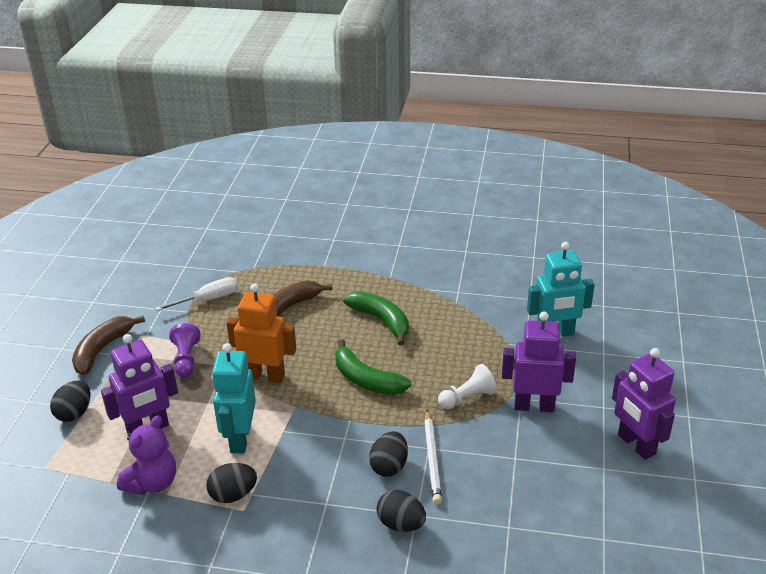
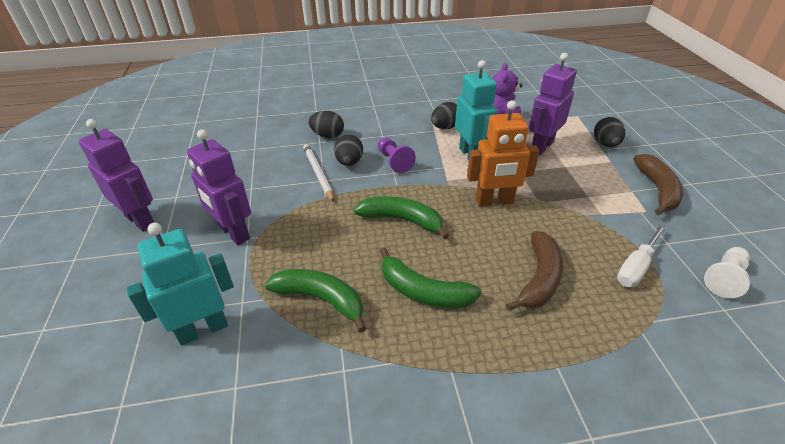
camera: 160 degrees right, 5 degrees up
purple pawn [169,323,200,377] -> purple pawn moved to [378,137,416,173]
white pawn [438,364,497,409] -> white pawn moved to [704,247,751,298]
purple robot [502,312,576,412] -> purple robot turned 60 degrees clockwise [187,129,251,245]
none -> green banana [265,269,366,333]

